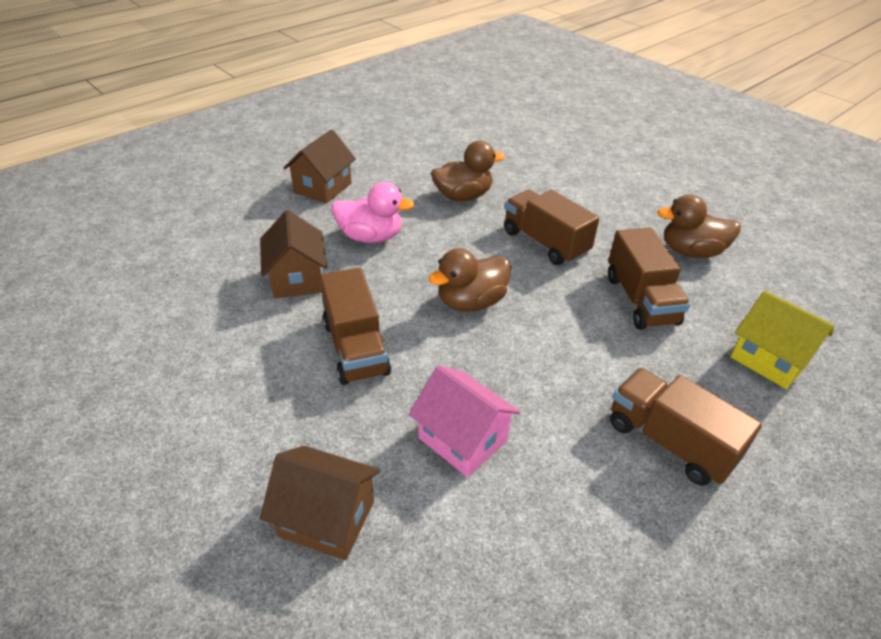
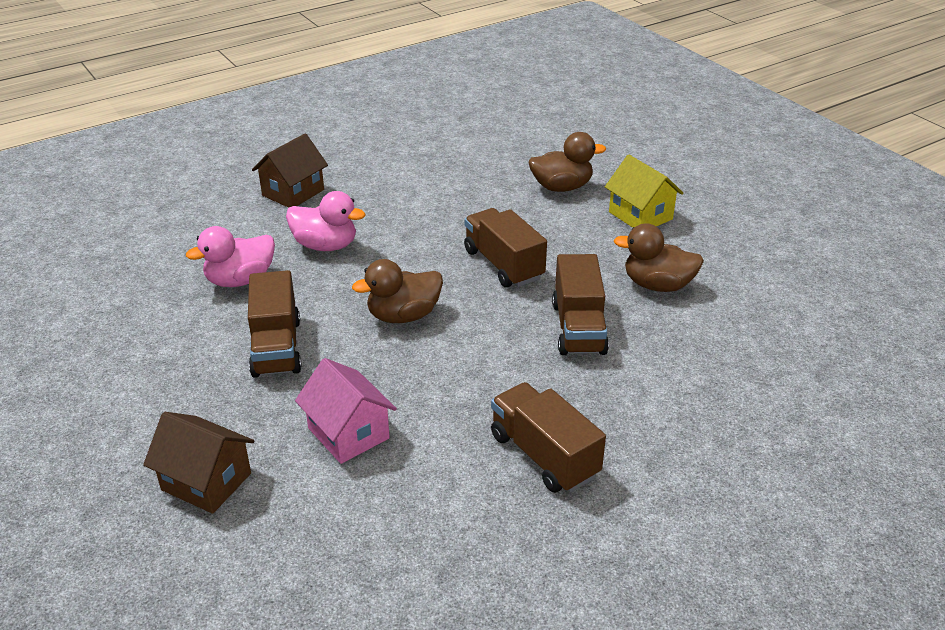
camera: 10 degrees right, 5 degrees down
brown house [260,210,327,298] -> pink duck [186,226,275,287]
brown duck [431,141,505,201] -> brown duck moved to [529,132,606,192]
yellow house [730,291,834,389] -> yellow house moved to [605,155,683,228]

